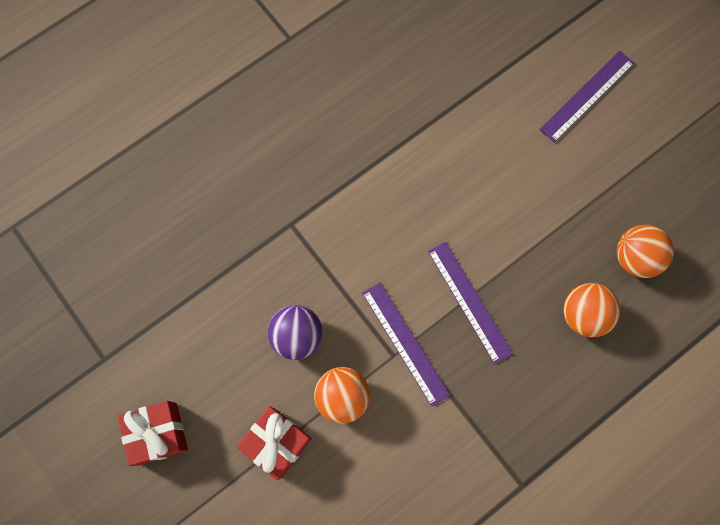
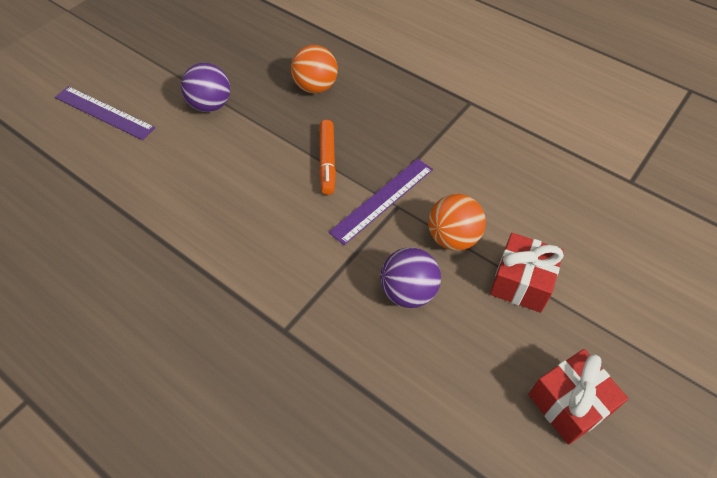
camera: 105 degrees left, 20 degrees down
purple ruler [428,242,513,364] -> orange marker [319,120,336,195]
orange ball [617,225,674,278] -> none
none -> purple ball [181,63,230,112]

